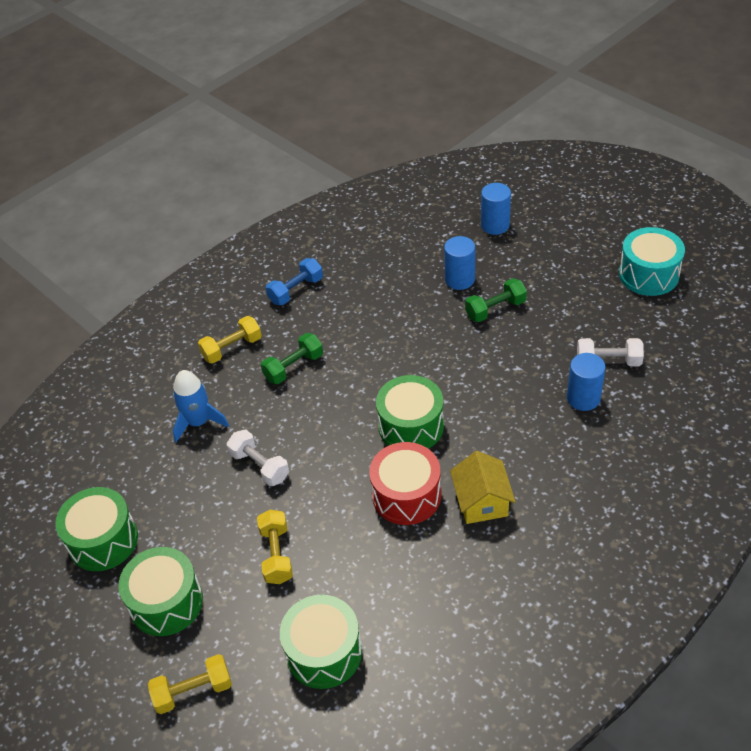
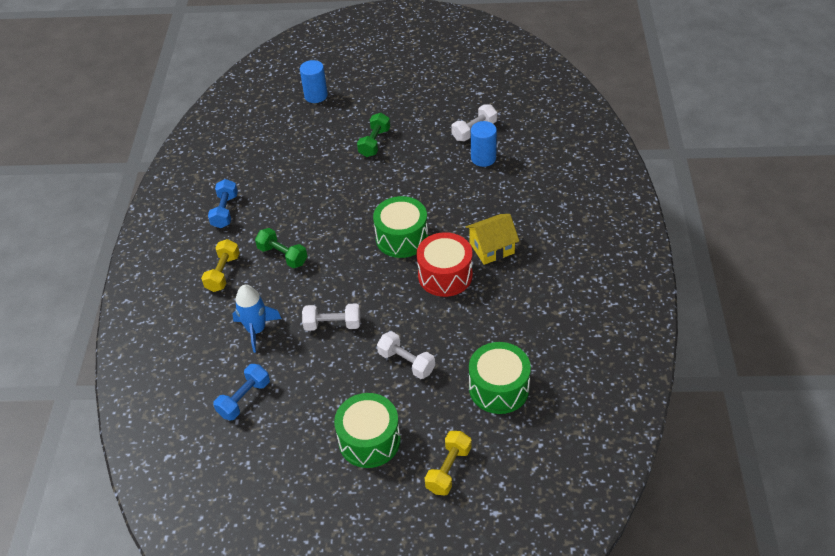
camera: 45 degrees left, 0 degrees up
green drum [55,487,138,571] -> none
yellow dumbbell [257,510,293,584] -> white dumbbell [377,331,435,379]
green dumbbell [261,333,323,384] -> green dumbbell turned 60 degrees counterclockwise [255,228,307,268]
blue cylinder [444,236,475,290] -> none
yellow house [450,451,515,524] -> yellow house turned 60 degrees counterclockwise [466,214,519,265]
turquoise drum [619,227,685,296] -> none
none -> blue dumbbell [213,364,270,421]

